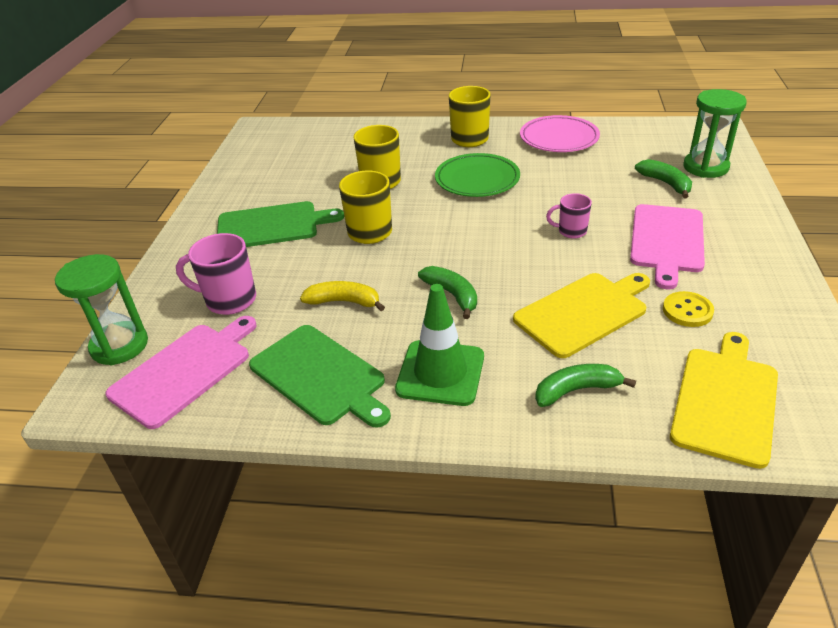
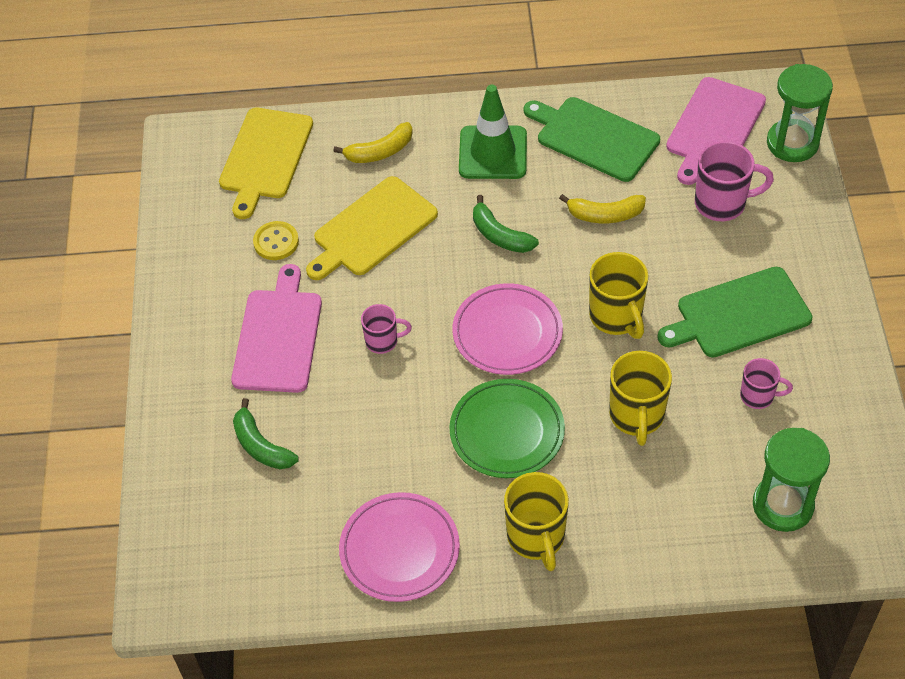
camera: 170 degrees right, 15 degrees up
green banana [535,364,636,407] -> yellow banana [333,122,413,163]
green hourglass [683,89,747,178] -> green hourglass moved to [753,428,830,532]
none -> pink plate [452,283,563,375]
none -> pink mug [740,358,793,409]

